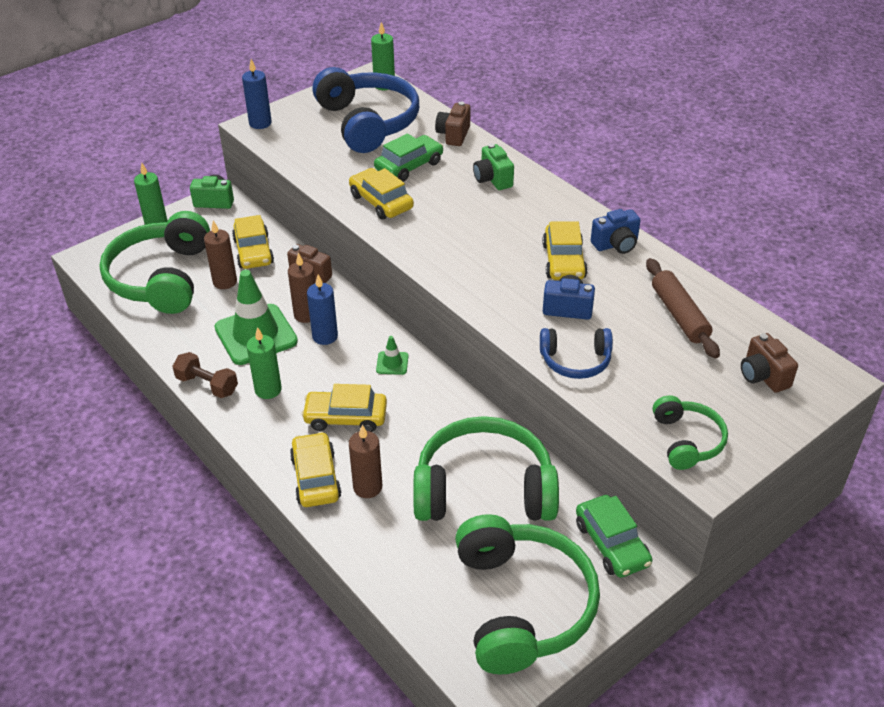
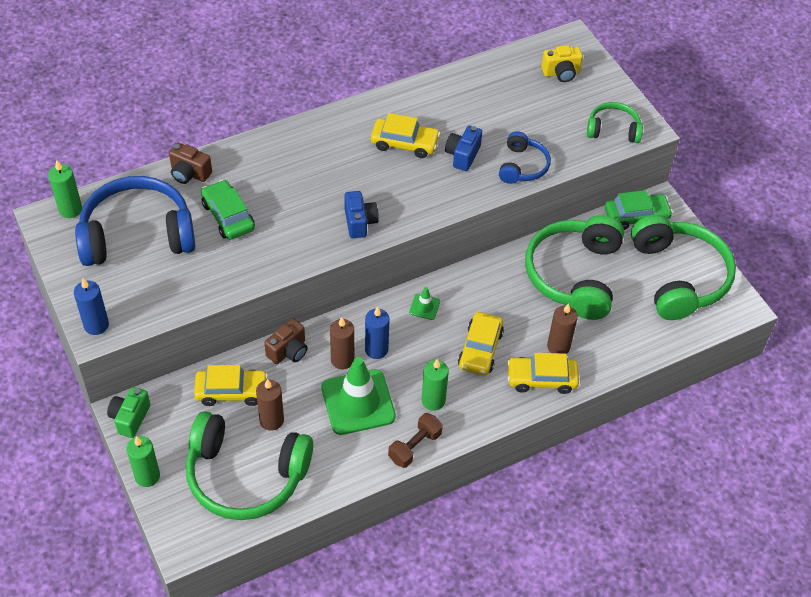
camera: 80 degrees left, 10 degrees up
yellow car [349,168,414,219] -> none
green headphones [455,514,600,675] -> green headphones turned 75 degrees clockwise [631,215,736,320]
green camera [473,143,514,190] -> none
blue camera [591,209,641,254] -> blue camera moved to [344,191,379,238]
brown rolling pin [646,258,720,358] -> none
brown camera [741,333,798,393] -> yellow camera [542,45,583,82]

